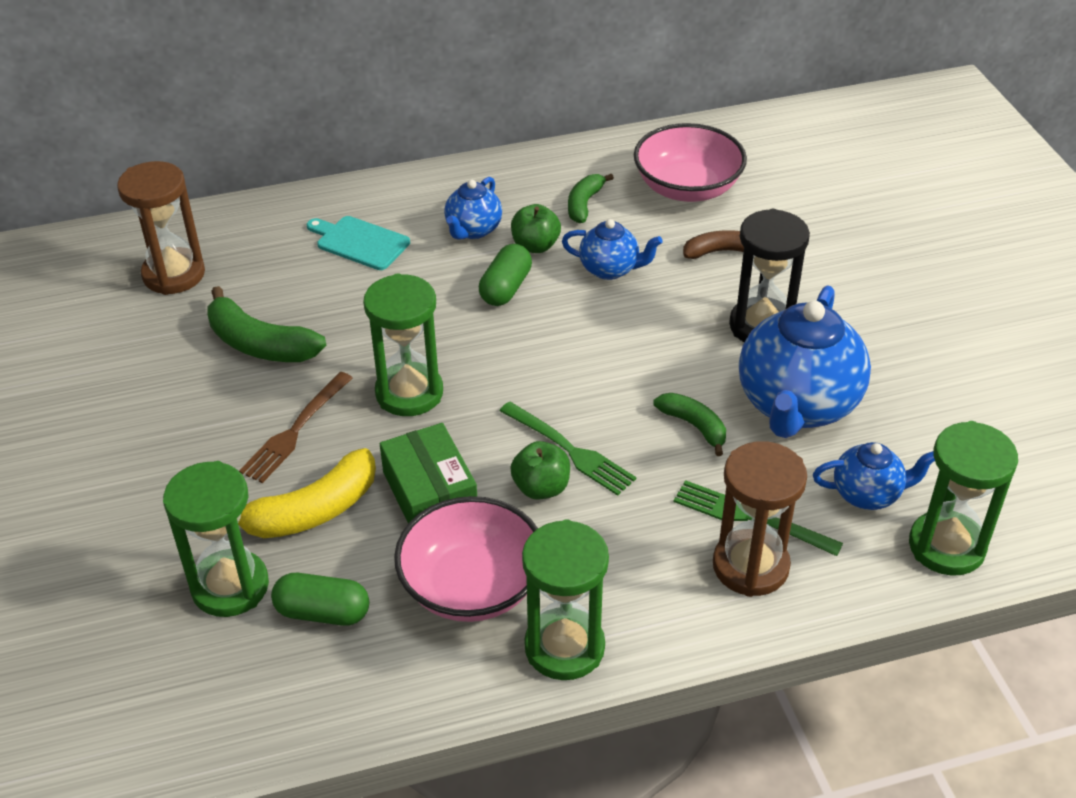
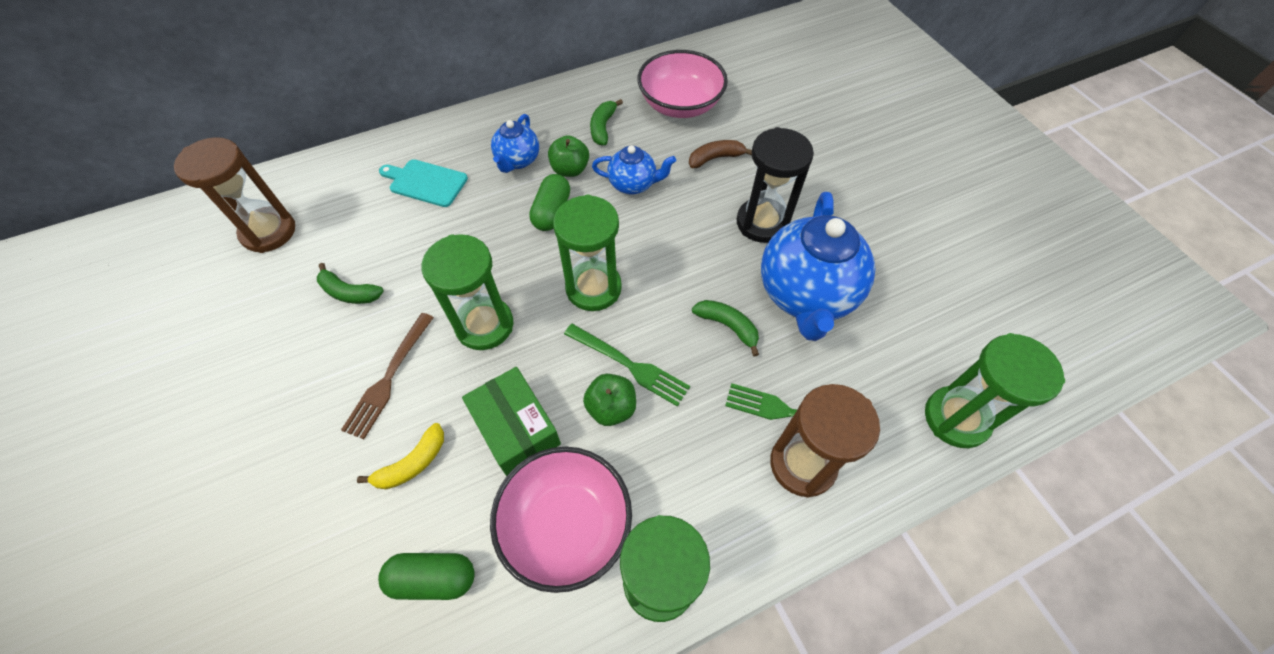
camera: 10 degrees left, 15 degrees up
green hourglass [163,461,269,617] -> green hourglass moved to [553,195,622,311]
green banana [208,286,327,362] -> green banana [317,263,384,304], size x0.61
yellow banana [238,448,376,538] -> yellow banana [357,423,444,489], size x0.61
blue teapot [813,442,935,510] -> none

